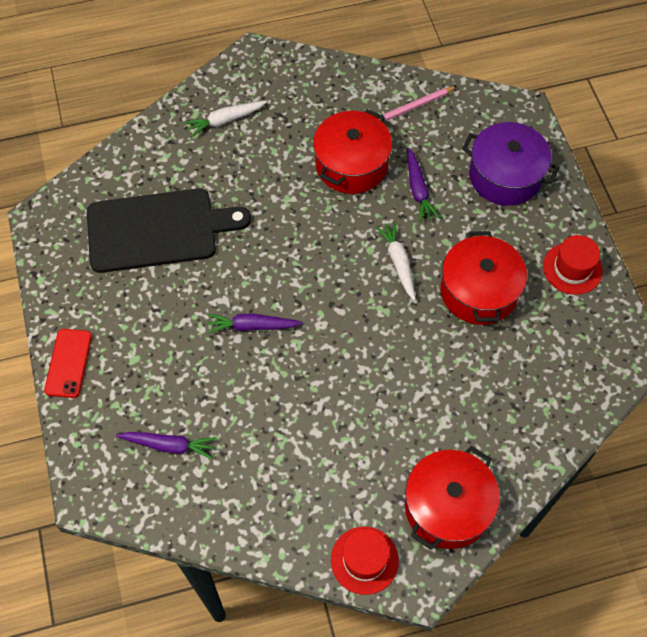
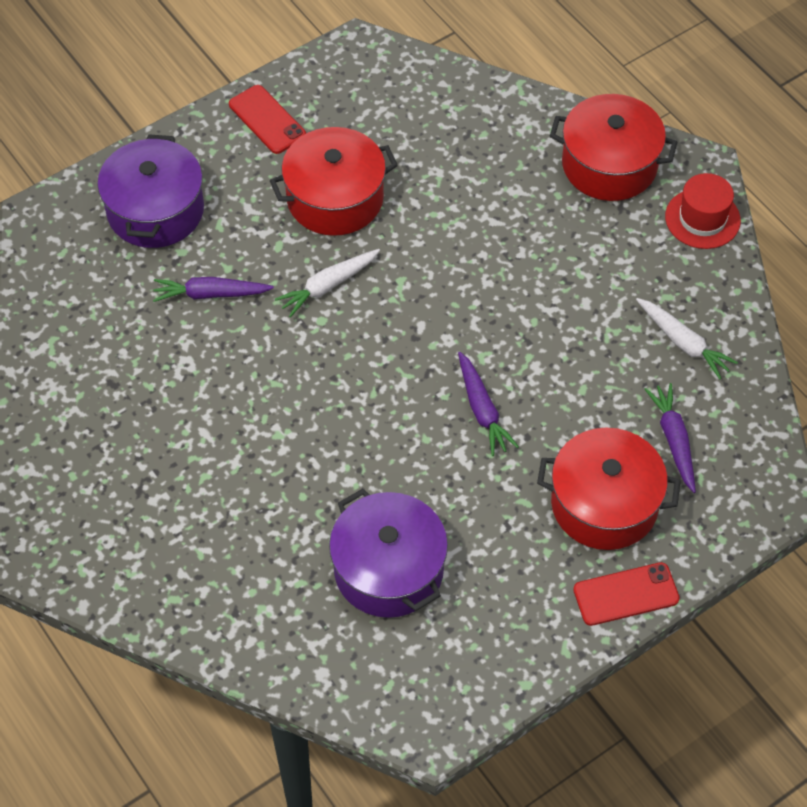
camera: 110 degrees left, 5 degrees down
black cutting board [87,188,251,273] -> purple pot [329,489,448,618]
white carrot [184,101,267,137] -> white carrot moved to [636,298,738,379]
red pot [313,109,392,194] -> red pot moved to [537,428,681,550]
pink pencil [379,86,457,122] -> none
purple carrot [407,148,440,222] -> purple carrot turned 150 degrees counterclockwise [153,277,274,302]
red hat [543,235,603,295] -> red phone [229,85,306,154]

